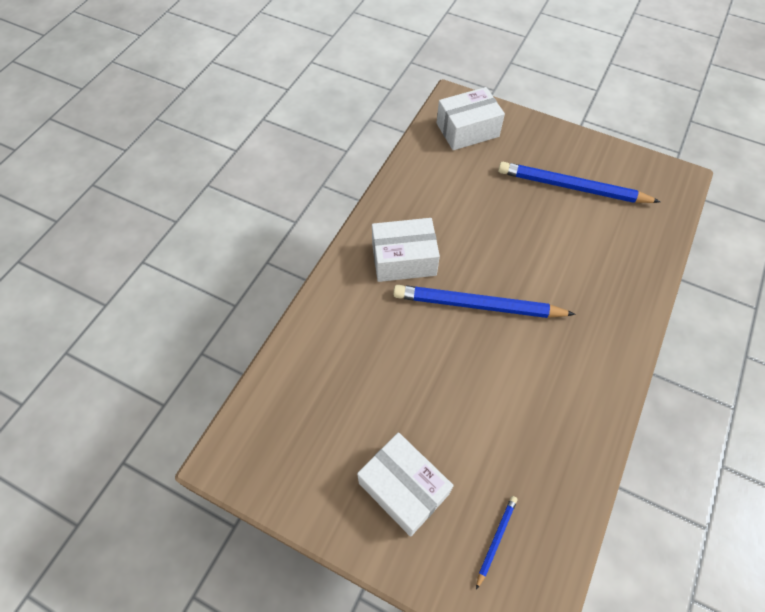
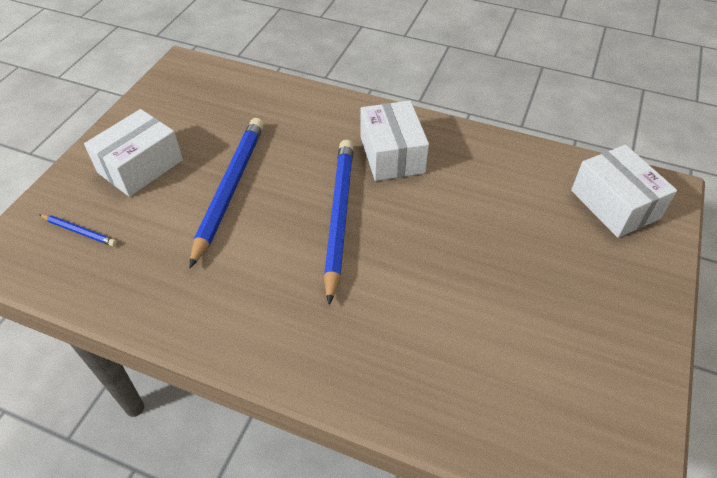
camera: 85 degrees right, 10 degrees down
blue pencil [498,162,660,203] -> blue pencil moved to [189,118,264,268]

